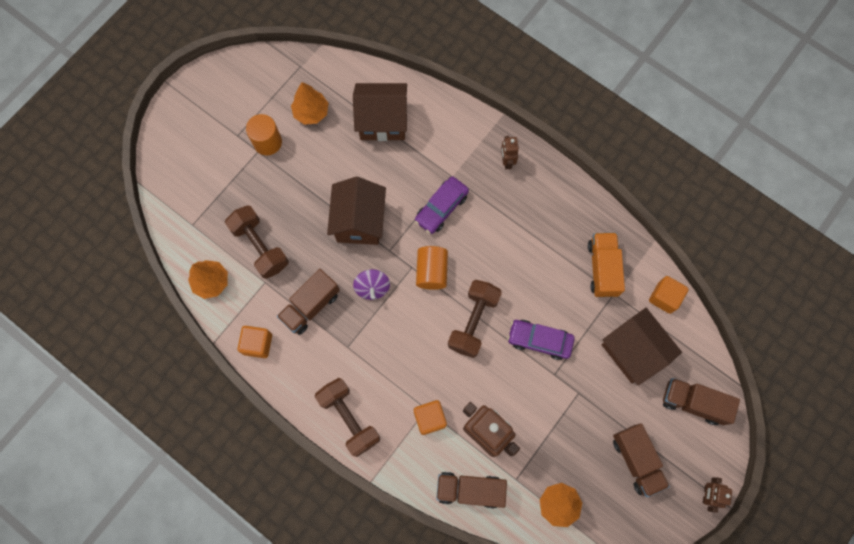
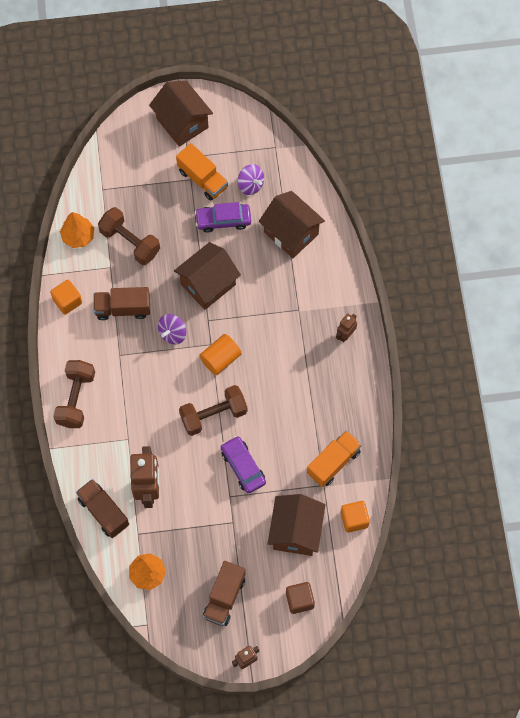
camera: 45 degrees right, 5 degrees down
brown dumbbell [225,205,289,279] -> brown dumbbell turned 60 degrees counterclockwise [98,207,160,265]
orange cylinder [246,114,282,155] -> orange truck [176,143,228,201]
orange tree [291,82,328,125] -> purple spinning top [238,164,264,195]
orange cube [414,400,447,435] -> none
purple car [415,176,469,234] -> purple car moved to [195,202,251,233]
brown truck [663,378,740,425] -> brown cube [286,582,315,614]
none -> brown house [149,81,213,147]

